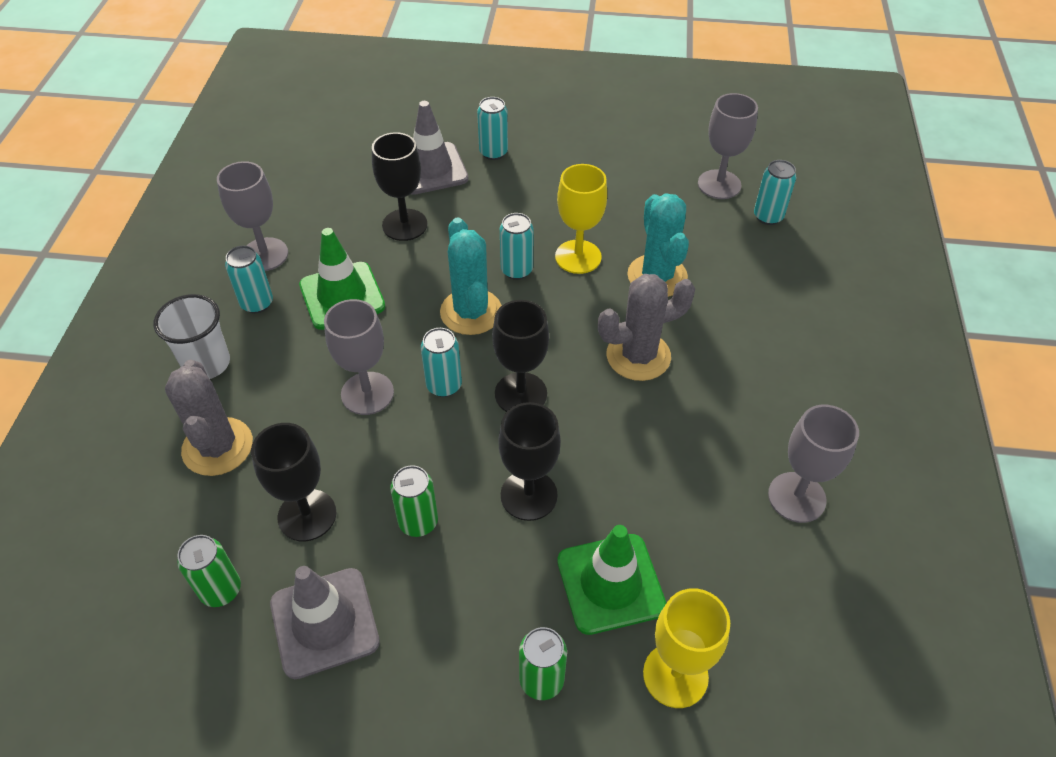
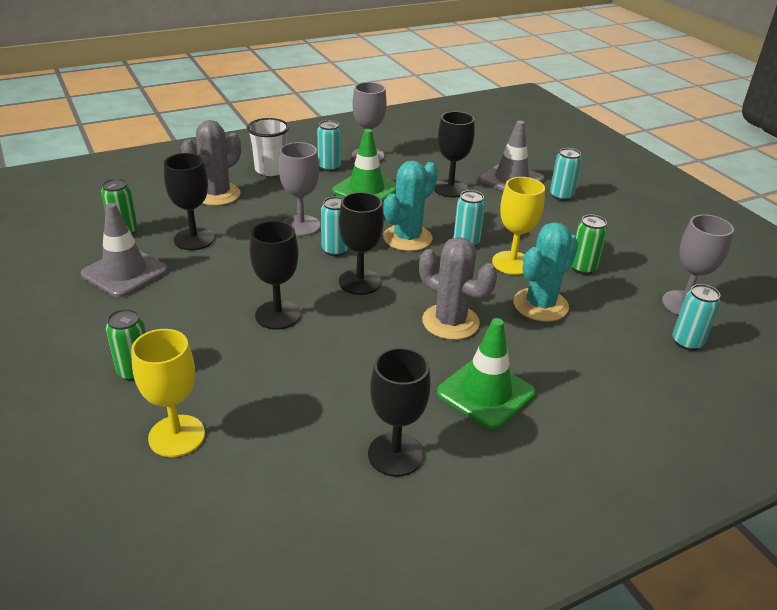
camera: 55 degrees right, 15 degrees down
green can [390,465,438,537] -> green can moved to [571,215,607,275]
green traffic cone [557,525,666,635] -> green traffic cone moved to [437,318,536,430]
grey goblet [768,405,859,523] -> black goblet [368,347,431,477]

